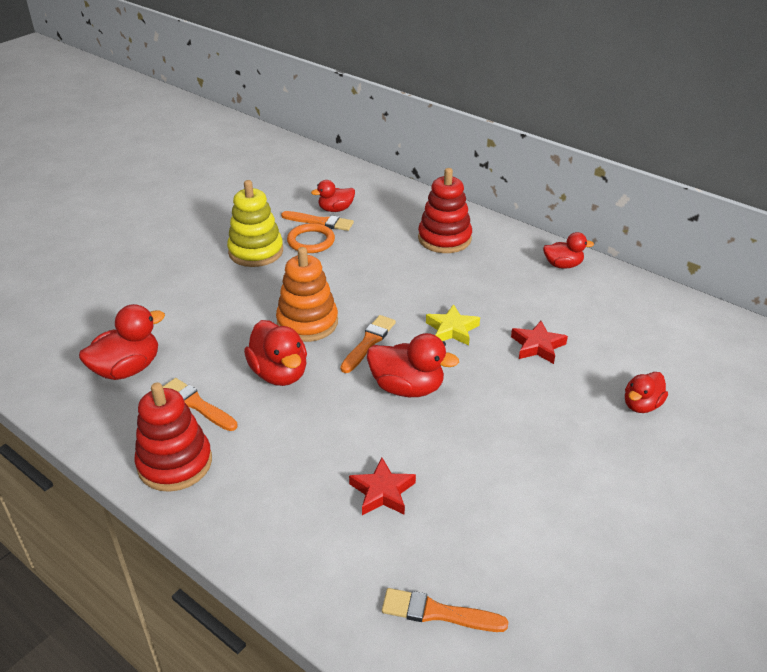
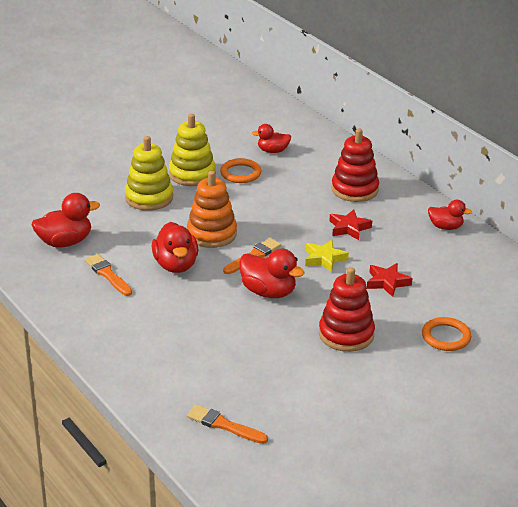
camera: 15 degrees right, 5 degrees down
red stacking toy [134,382,212,492] -> red stacking toy moved to [319,267,375,352]
orange brush [281,211,354,231] -> none
red star [349,458,416,515] -> red star moved to [330,209,372,240]
red duck [625,372,668,413] -> orange ring [422,317,471,351]
none -> yellow stacking toy [125,136,173,211]

